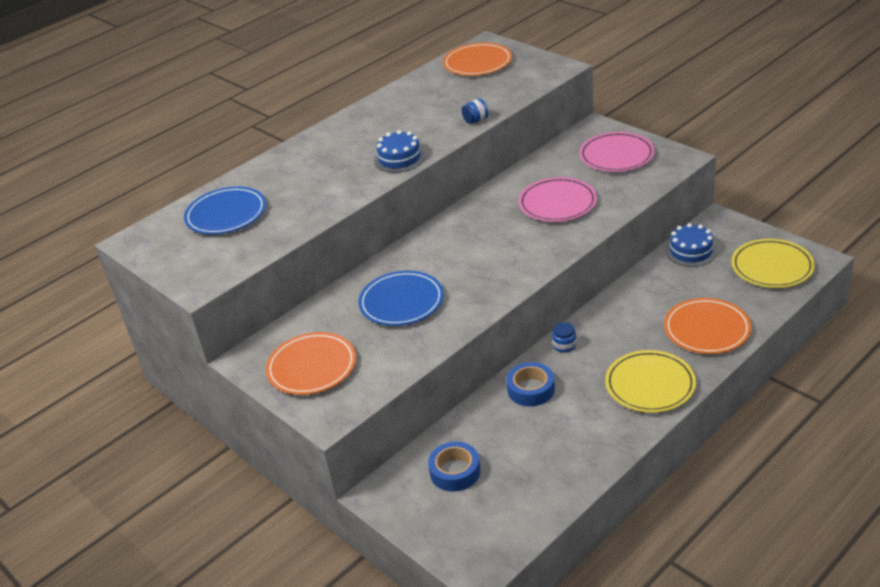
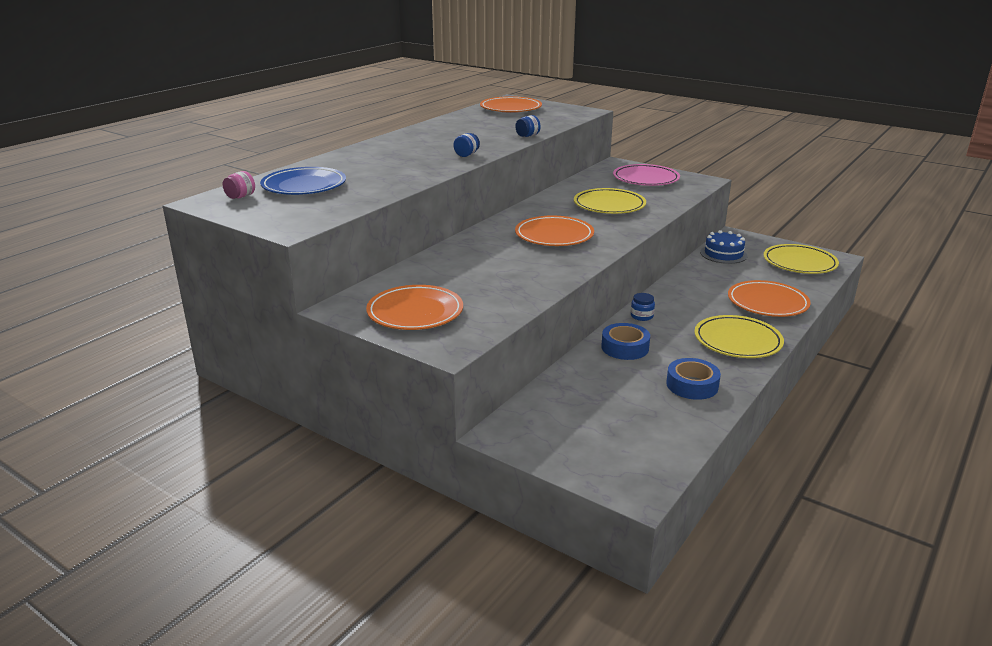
camera: 15 degrees left, 10 degrees down
blue plate [358,271,444,326] -> none
blue cake [374,130,425,173] -> blue jar [453,133,480,157]
blue tape [428,442,481,492] -> blue tape moved to [666,358,721,400]
pink plate [519,177,597,222] -> yellow plate [574,188,646,214]
none -> pink jar [223,171,255,199]
none -> orange plate [515,216,594,246]

